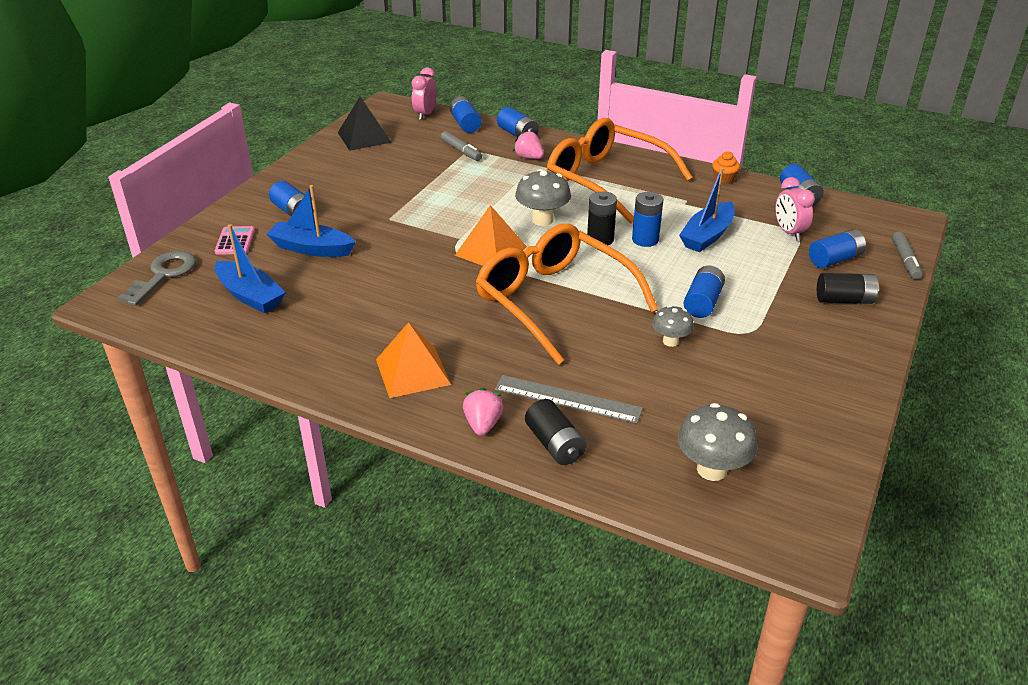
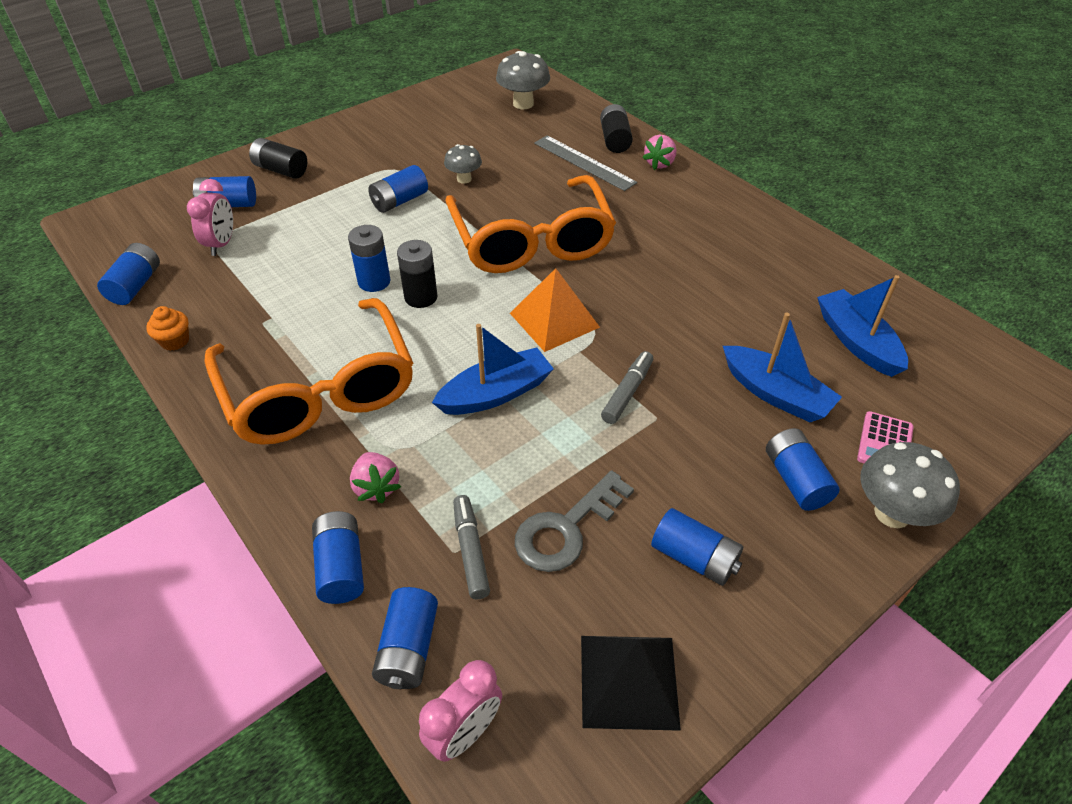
camera: 155 degrees left, 10 degrees up
grey key [118,251,196,306] -> grey key moved to [515,470,634,572]
orange pyramid [376,322,451,398] -> none
grey mushroom [515,169,571,226] -> grey mushroom moved to [860,442,960,528]
blue boat [679,168,735,252] -> blue boat moved to [432,324,554,415]
grey marker [892,232,923,279] -> grey marker moved to [601,351,653,424]
none -> blue battery [651,508,743,586]

